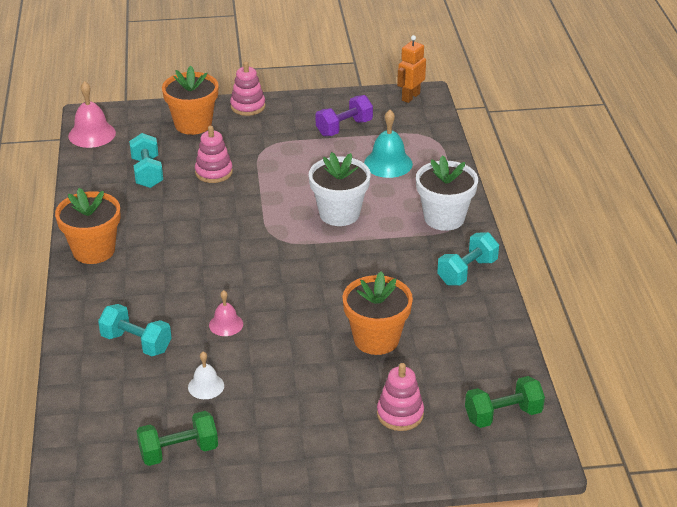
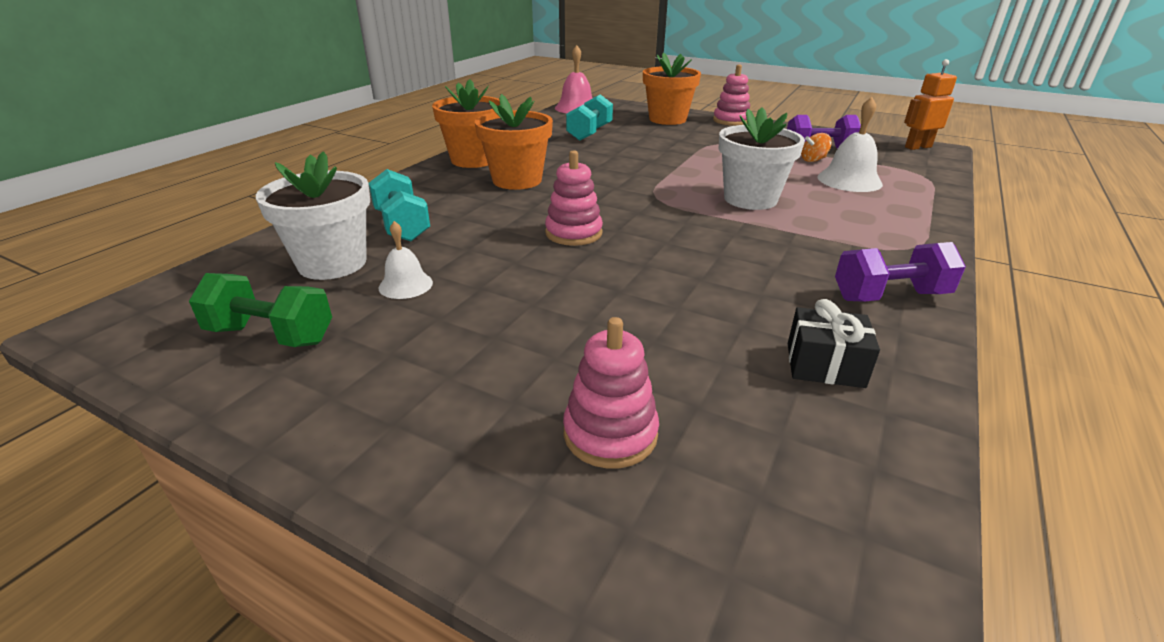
camera: 35 degrees right, 5 degrees down
pink stacking toy [195,126,233,183] -> pink stacking toy moved to [545,150,603,246]
pink bell [209,290,243,336] -> none
orange flower pot [343,271,413,355] -> orange flower pot moved to [475,94,553,190]
turquoise bell [364,110,413,178] -> white bell [818,97,883,192]
white flower pot [416,155,478,231] -> white flower pot moved to [256,151,370,280]
turquoise dumbbell [437,232,499,286] -> purple dumbbell [835,242,966,302]
green dumbbell [465,376,545,428] -> none
none -> black gift [788,299,880,388]
none -> orange spinning top [801,133,832,162]

